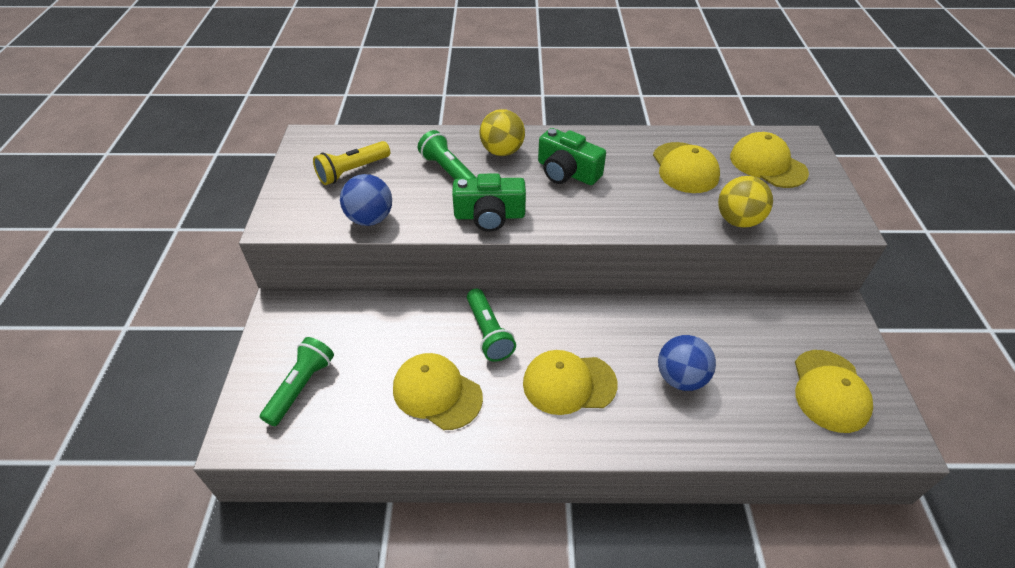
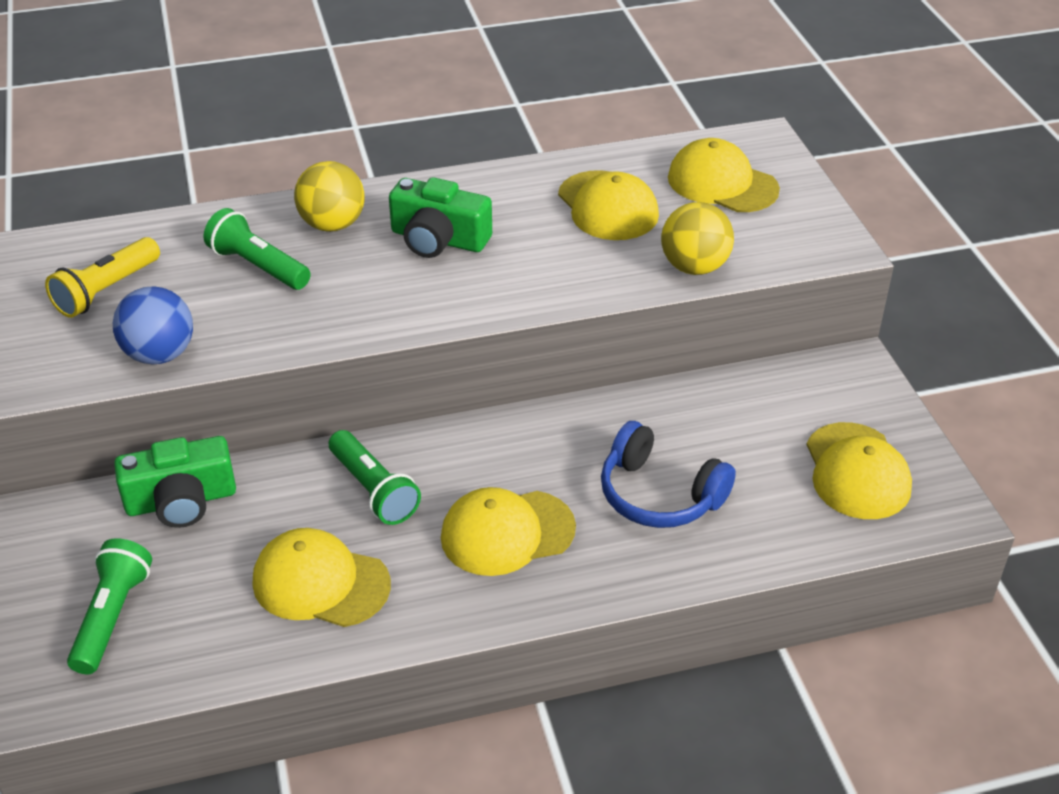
camera: 15 degrees left, 5 degrees down
green camera [452,173,526,232] -> green camera moved to [114,436,236,528]
blue ball [658,335,716,391] -> blue headphones [601,421,736,528]

